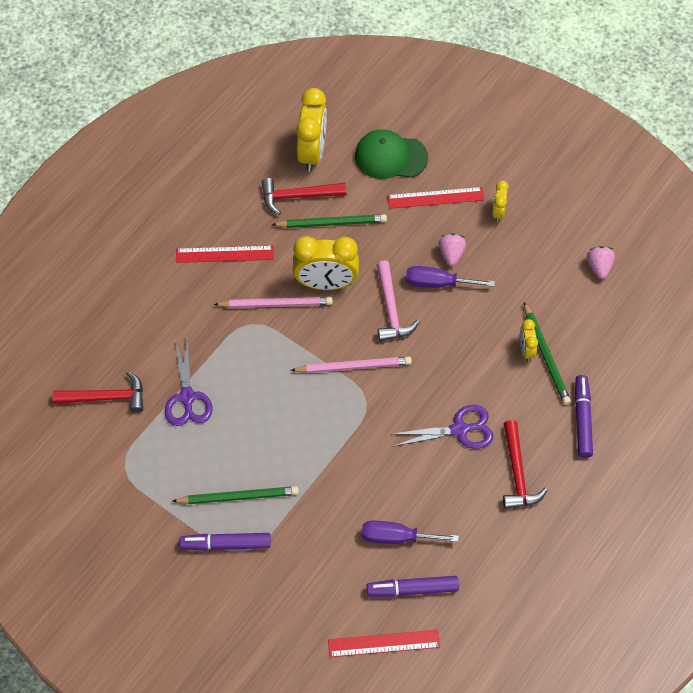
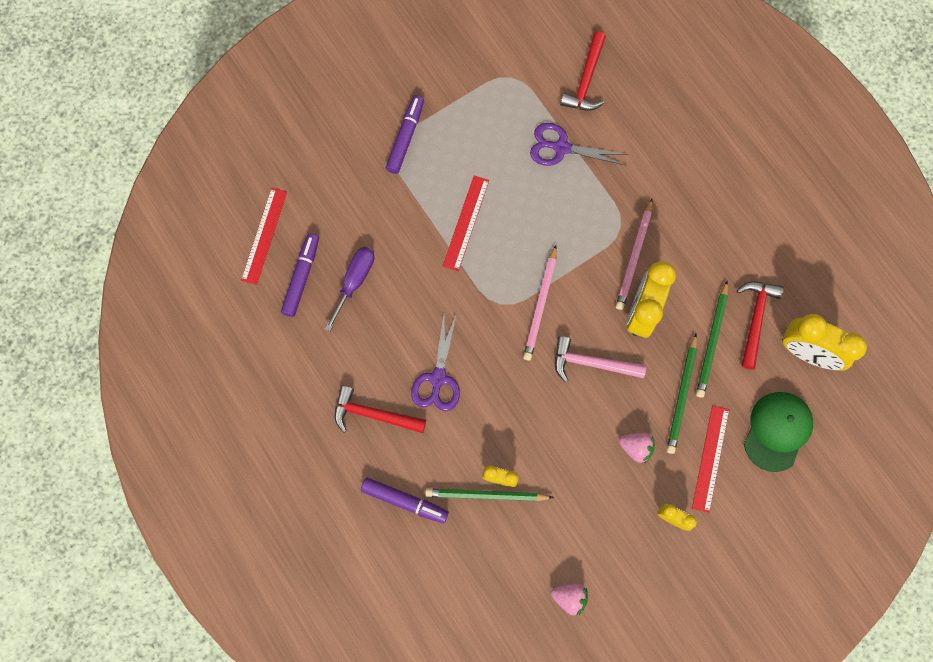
camera: 110 degrees right, 15 degrees up
green pencil [172,486,299,504] -> green pencil moved to [667,334,697,454]
red ruler [176,246,274,263] -> red ruler moved to [443,176,489,271]
purple screwdriver [406,266,495,288] -> none

